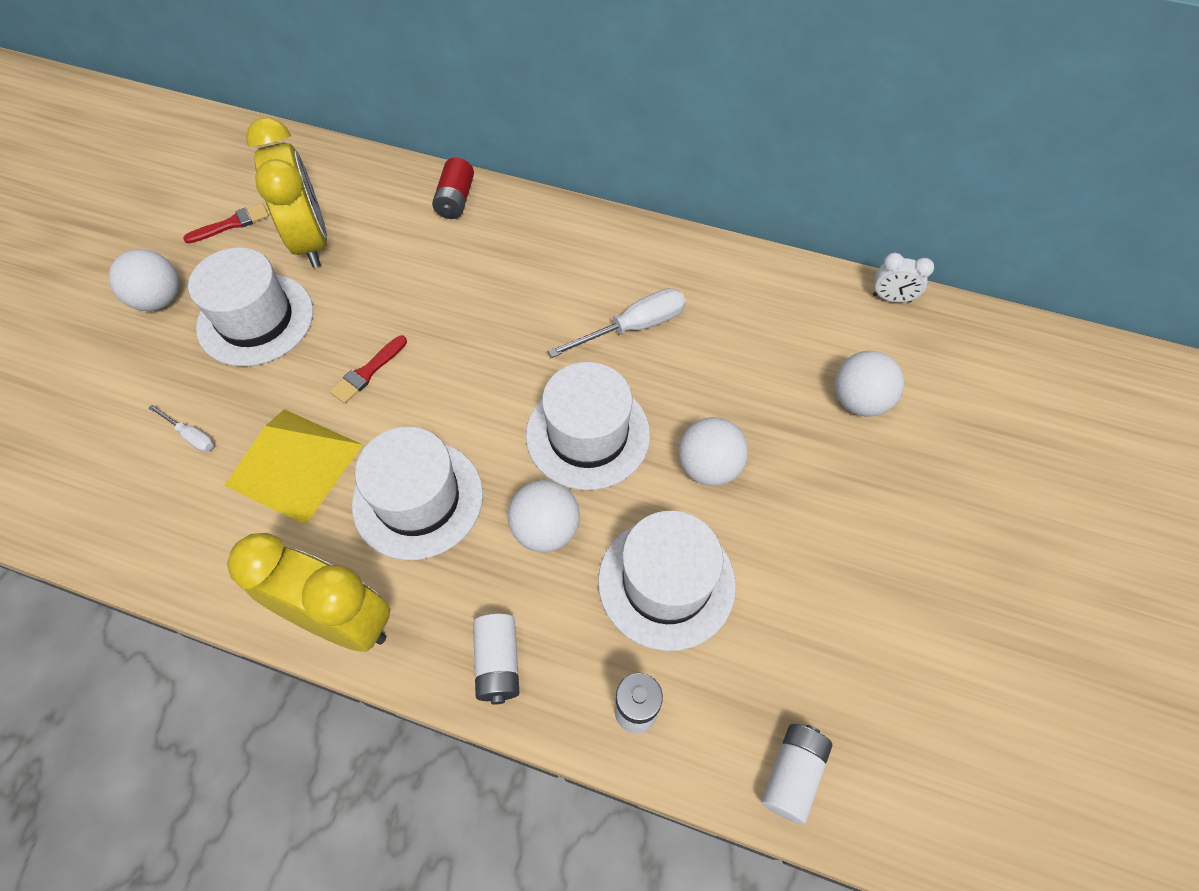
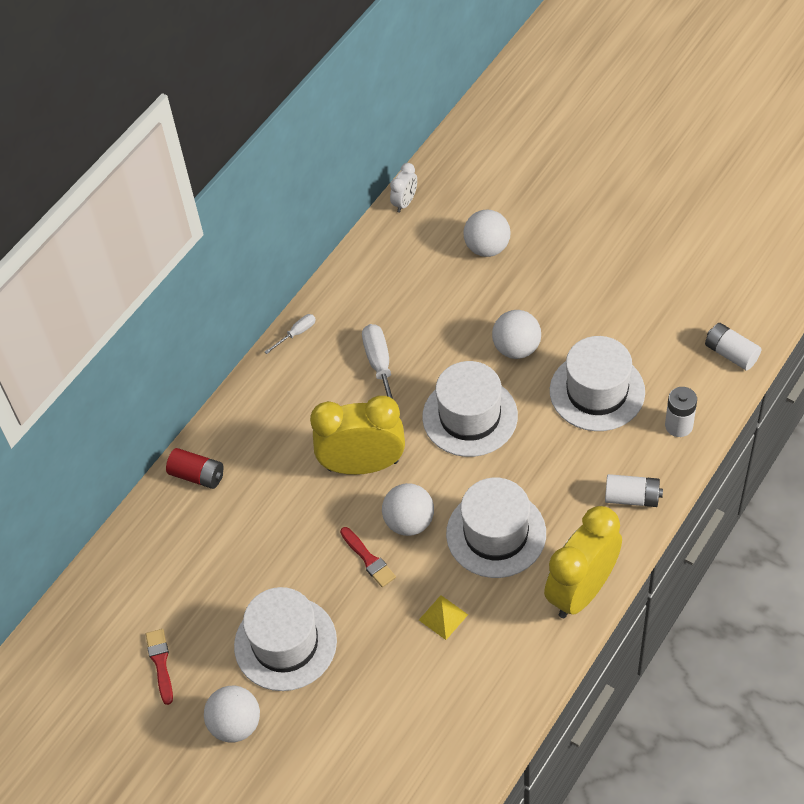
camera: 70 degrees left, 5 degrees down
white screwdriver [148,405,214,452] -> white screwdriver moved to [265,314,316,354]
yellow pyramid [224,409,363,525] -> yellow pyramid [419,595,468,640], size x0.45
yellow clock [246,118,327,268] -> yellow clock moved to [310,396,405,475]
white ball [508,480,580,552] -> white ball moved to [382,483,434,536]

